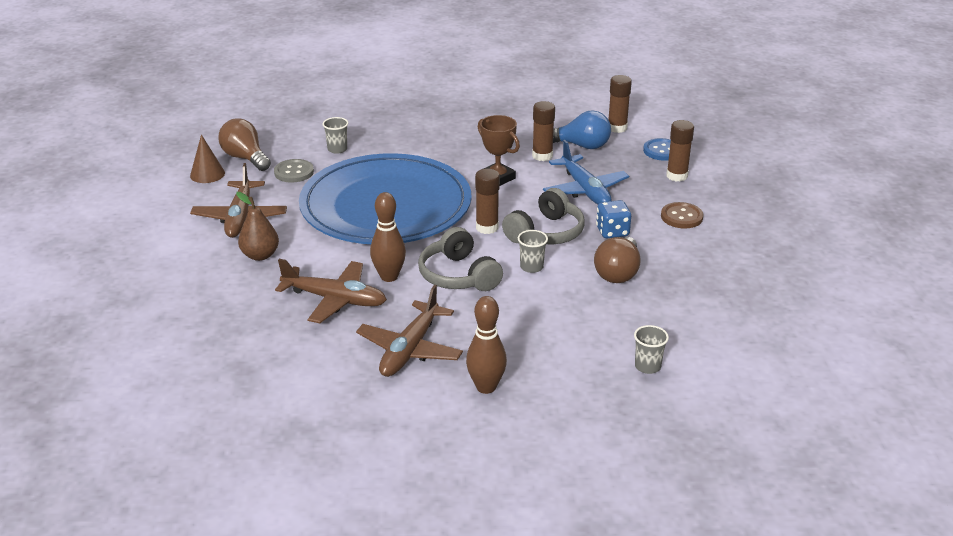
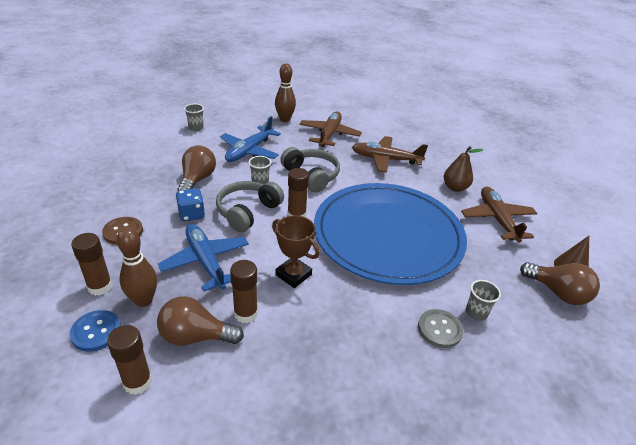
camera: 170 degrees right, 5 degrees up
grey button [274,159,314,183] -> grey button moved to [418,309,463,348]
brown bowling pin [370,192,406,282] -> brown bowling pin moved to [116,227,157,307]
blue light bulb [553,110,611,149] -> brown light bulb [157,296,244,346]
none -> blue plane [220,116,281,162]

